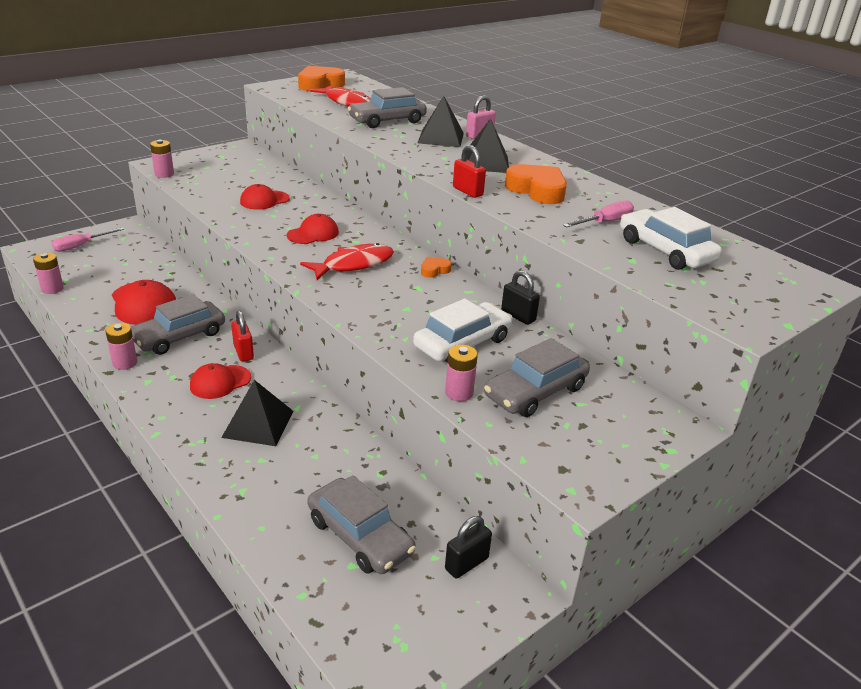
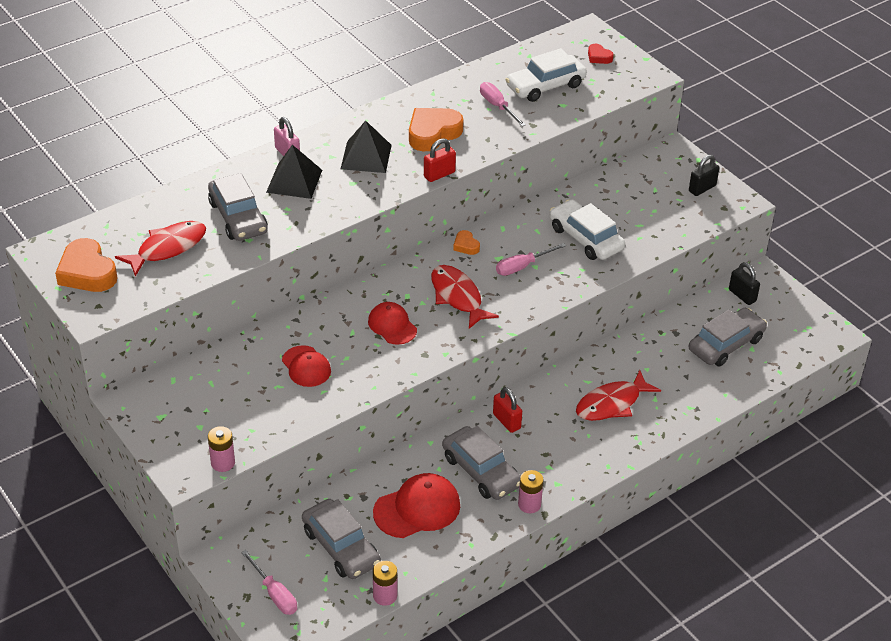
camera: 85 degrees left, 10 degrees up
red cap [190,363,251,399] -> none
black pyramid [221,380,293,446] -> red fish [576,370,661,421]
red padlock [231,310,254,362] -> red padlock turned 75 degrees clockwise [493,387,522,433]
pink battery [445,345,478,401] -> none
grey car [484,338,590,417] -> grey car moved to [302,499,381,579]
black padlock [501,270,540,325] -> black padlock moved to [689,155,719,196]
none -> pink screwdriver [496,243,566,276]
none -> red heart [588,44,614,64]

